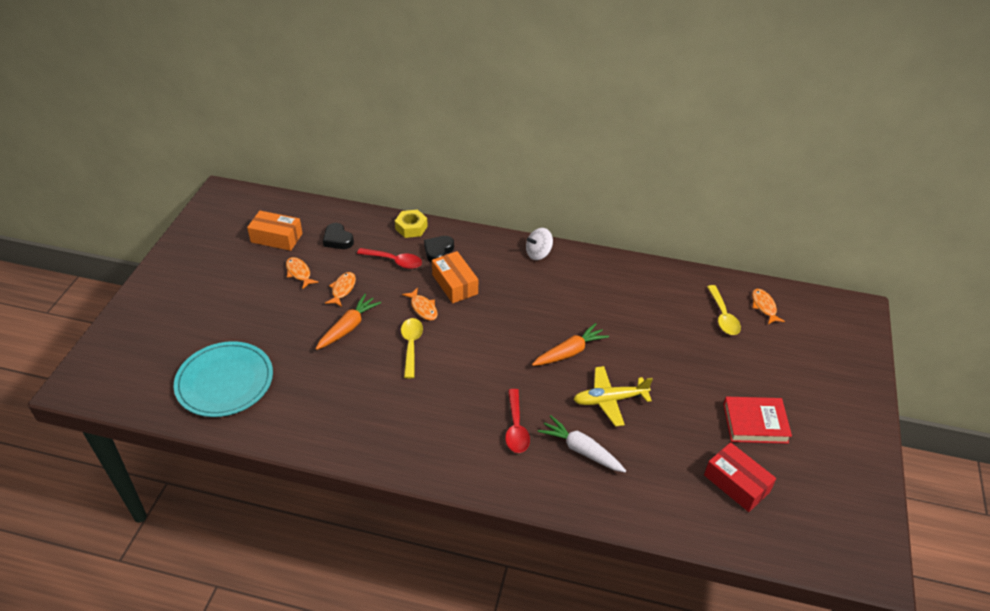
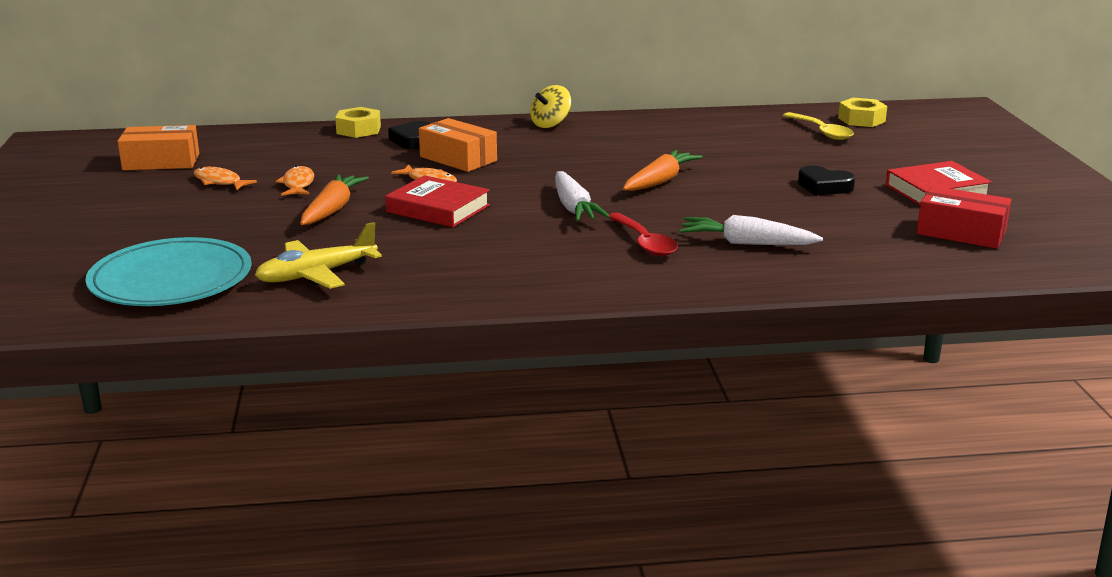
camera: 20 degrees left, 20 degrees down
black heart [323,223,354,249] -> black heart moved to [798,166,855,196]
red spoon [357,248,422,269] -> none
yellow spoon [401,318,423,378] -> red book [385,175,490,227]
white spinning top [526,228,553,260] -> yellow spinning top [530,85,571,128]
yellow plane [573,366,653,427] -> yellow plane moved to [255,222,382,289]
orange fish [752,289,785,324] -> yellow nut [838,98,887,127]
none -> white carrot [555,171,610,221]

